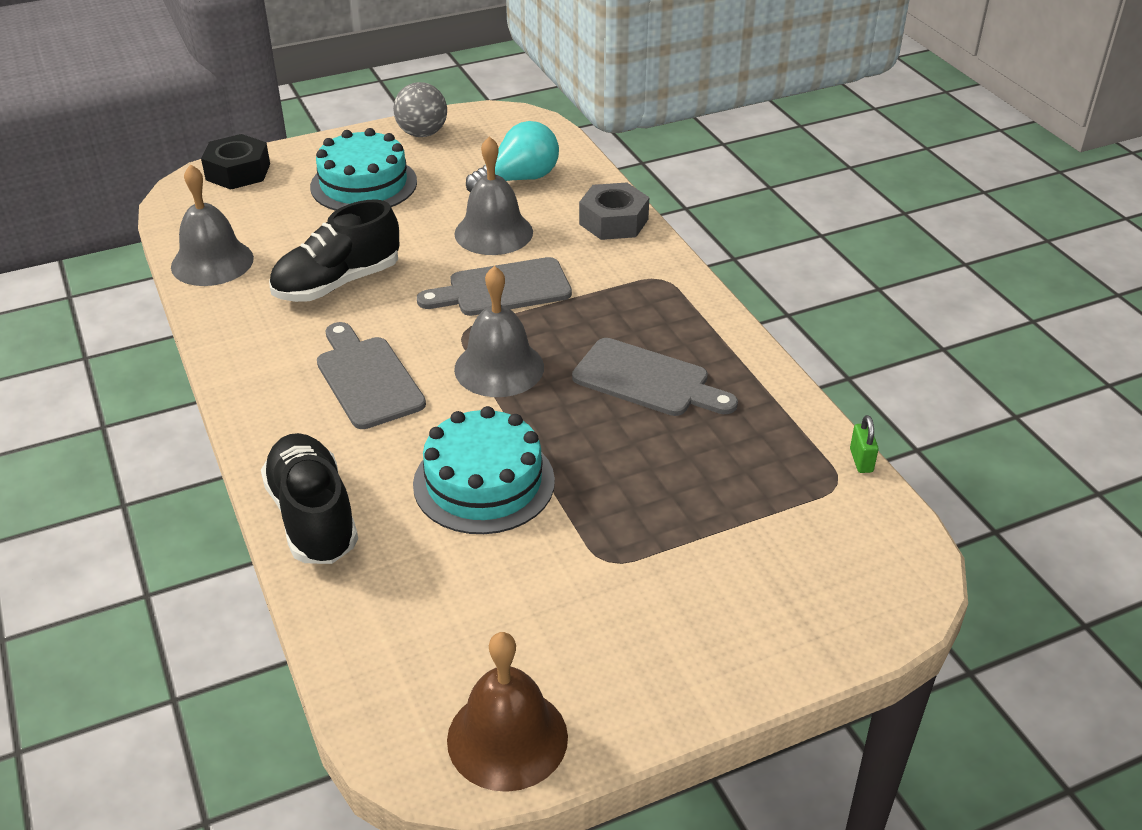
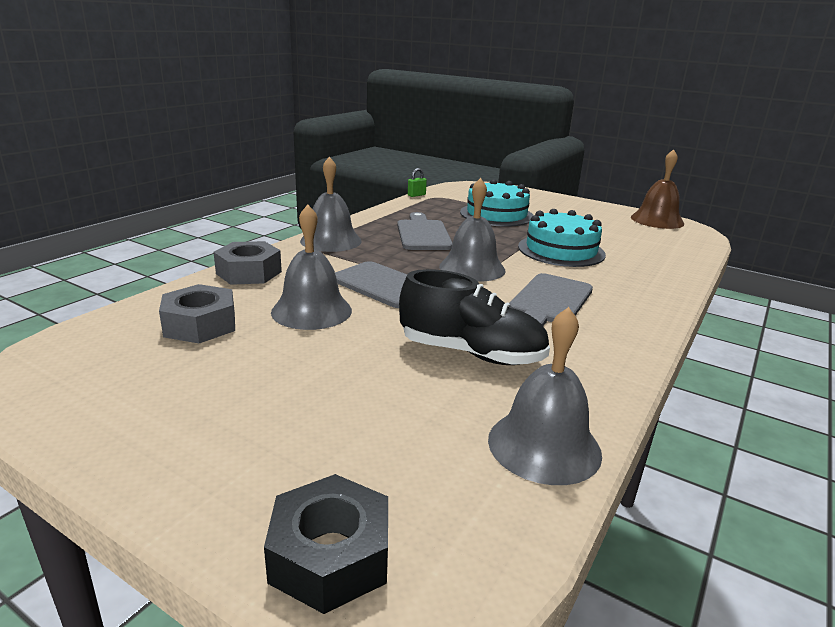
camera: 125 degrees left, 15 degrees down
black shoe [261,433,358,564] -> none
turquoise cake [310,128,417,211] -> turquoise cake moved to [460,179,534,227]
grey ball [393,82,447,137] -> none
turquoise light bulb [466,121,559,193] -> grey nut [159,284,235,343]
none -> grey bell [300,157,362,252]

